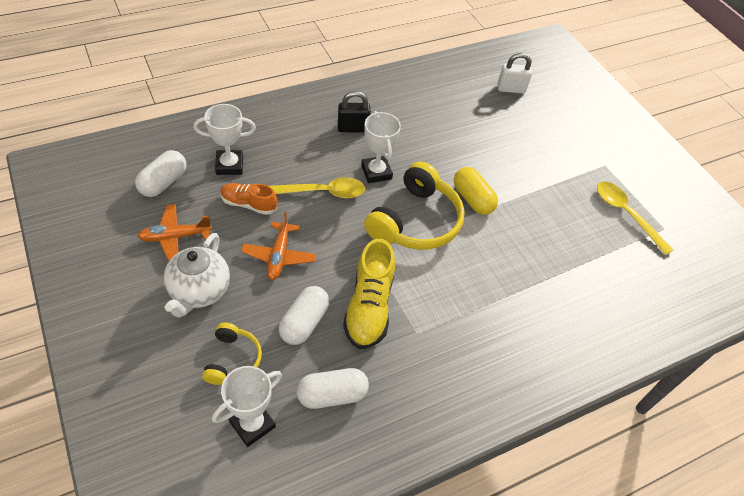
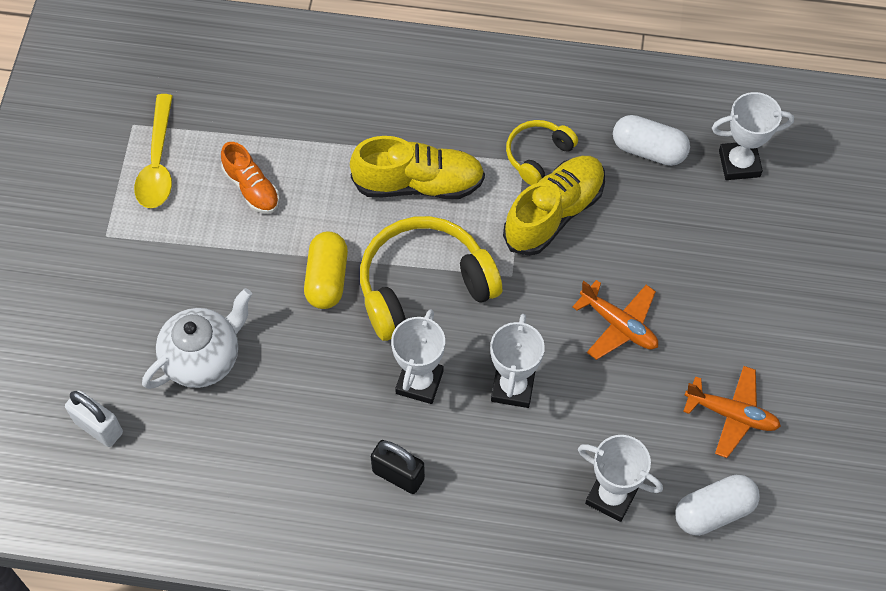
camera: 140 degrees left, 10 degrees up
white teapot [164,233,230,318] -> white teapot moved to [142,288,252,389]
yellow headphones [202,323,262,385] -> yellow headphones moved to [506,120,578,185]
orange shoe [220,183,277,215] -> orange shoe moved to [221,142,280,214]
orange plane [241,212,316,280] -> orange plane turned 90 degrees clockwise [572,280,658,360]
yellow spoon [269,177,365,198] -> white trophy [490,314,545,408]
white capsule [279,286,329,345] -> none
none -> yellow shoe [350,136,485,199]

